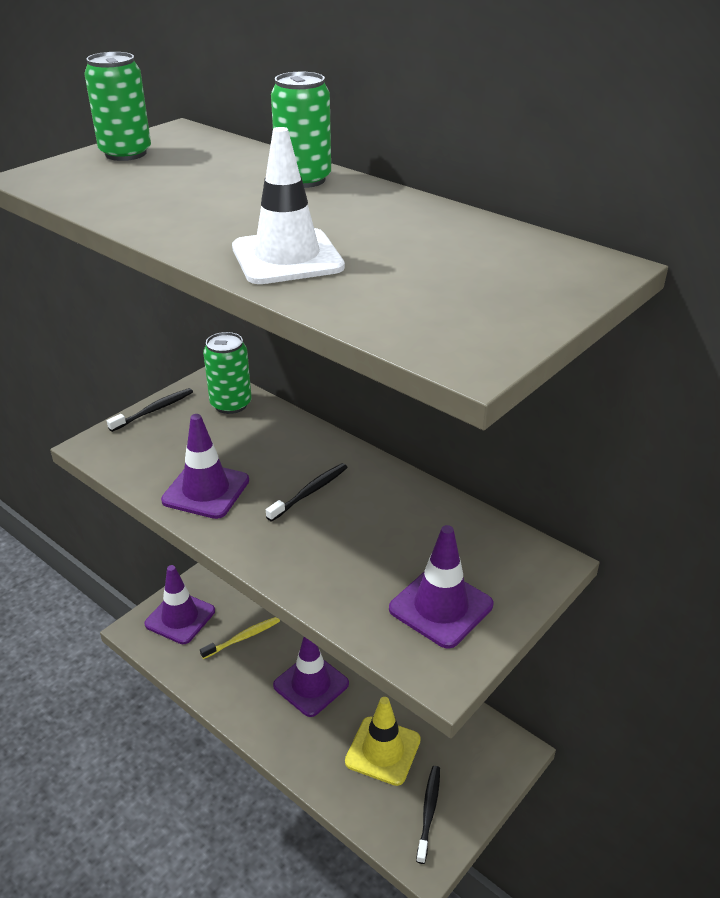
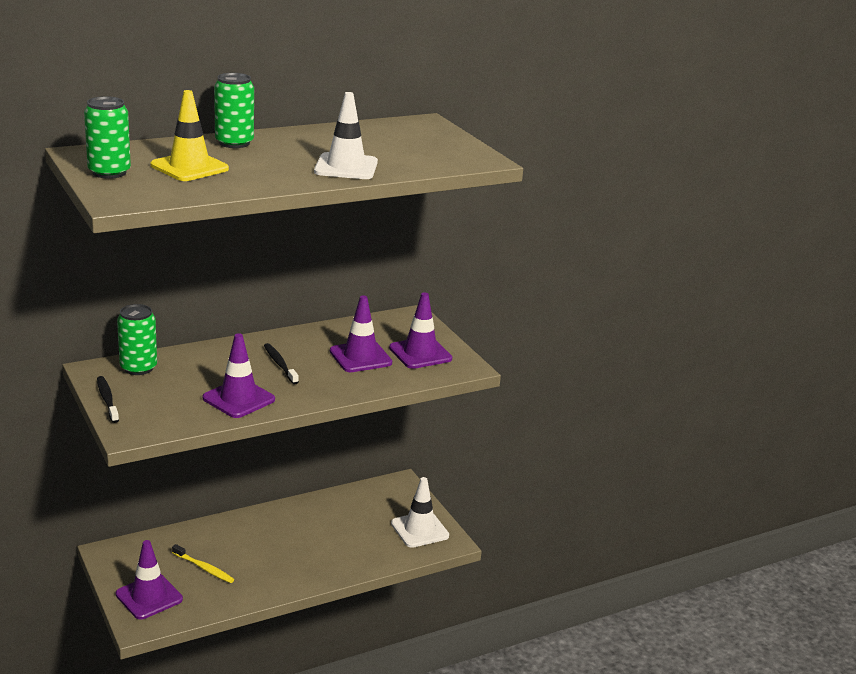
camera: 70 degrees left, 10 degrees down
yellow toothbrush [200,617,280,659] -> yellow toothbrush turned 135 degrees clockwise [172,544,235,583]
purple traffic cone [273,637,349,717] -> purple traffic cone moved to [330,295,392,372]
yellow traffic cone [345,697,421,786] -> yellow traffic cone moved to [151,90,229,181]
black toothbrush [416,766,440,864] -> white traffic cone [391,477,449,548]

